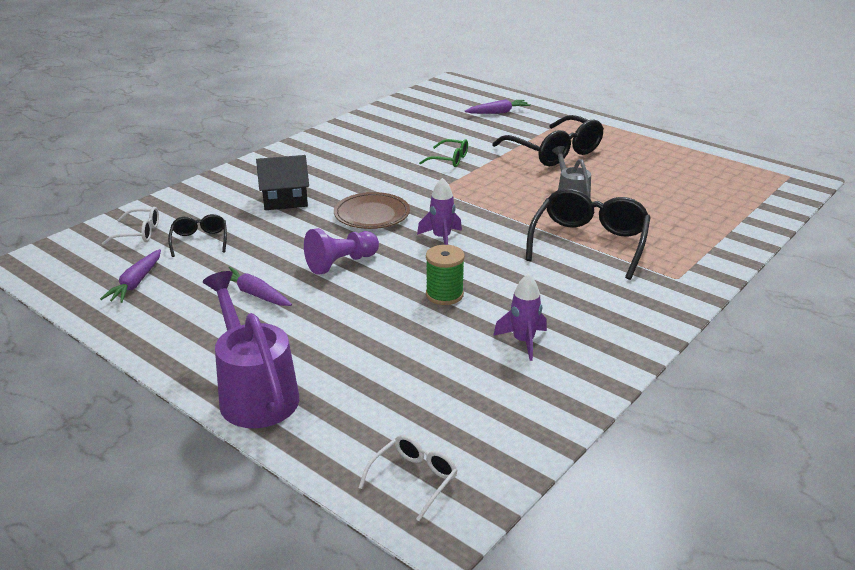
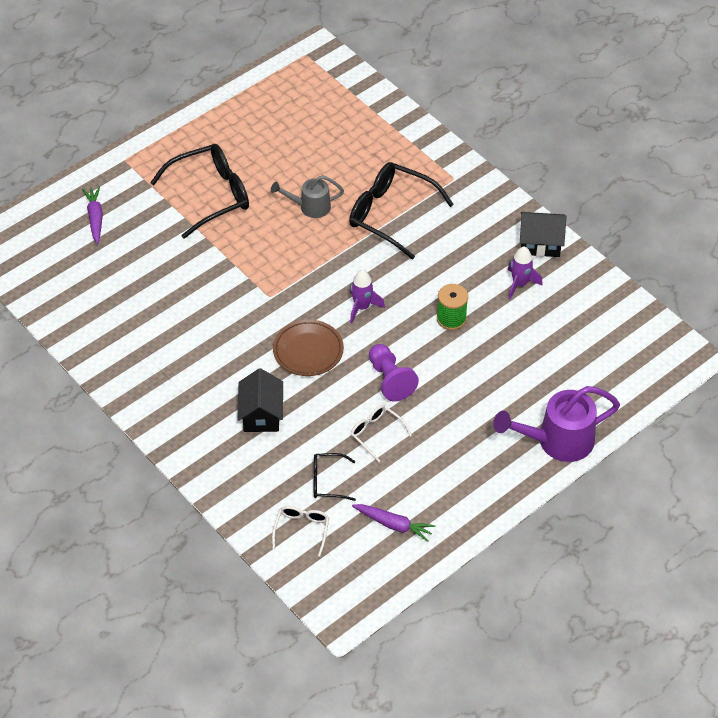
camera: 80 degrees left, 20 degrees up
purple carrot [221,267,292,306] -> none
white glasses [358,435,458,521] -> white glasses moved to [351,405,412,462]
green glasses [419,139,468,167] -> none
none -> black house [520,212,566,257]

